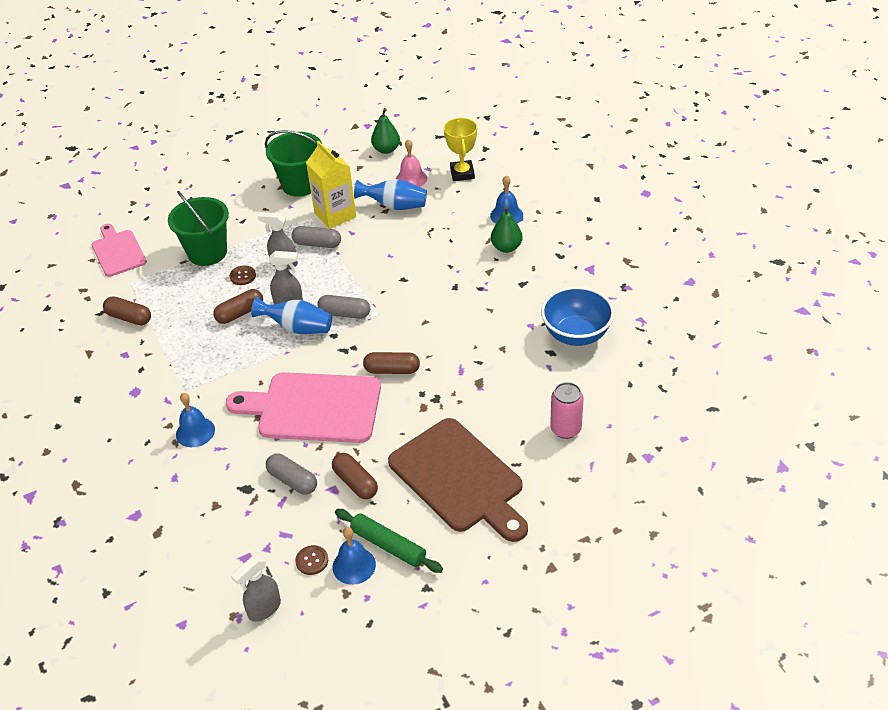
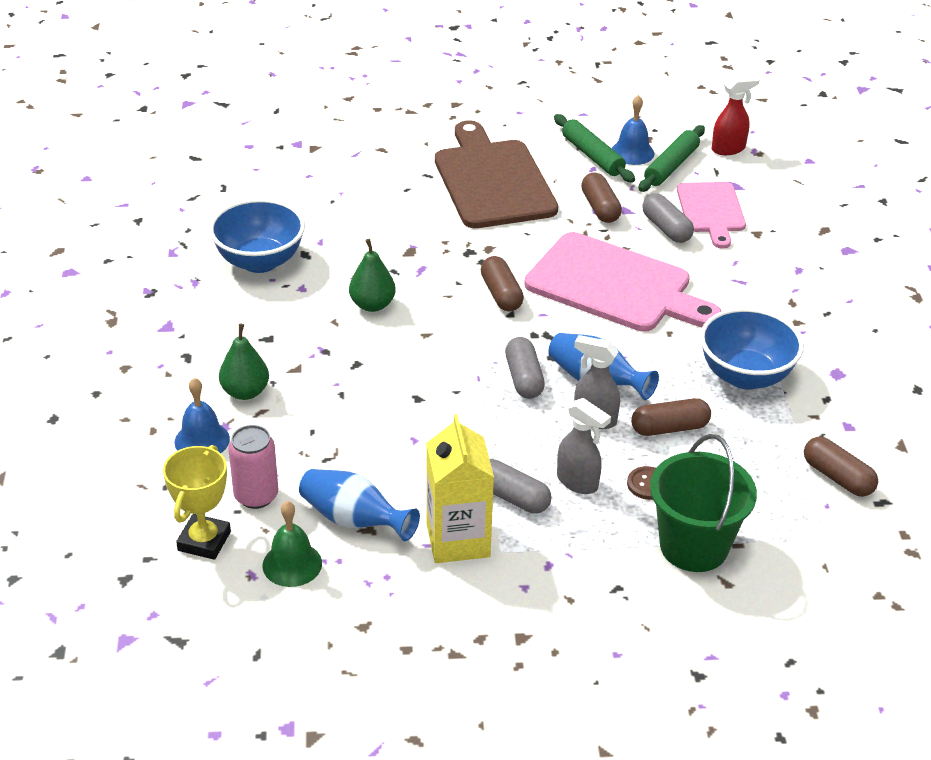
camera: 160 degrees left, 5 degrees down
pink cutting board [92,224,147,277] -> pink cutting board moved to [677,182,746,249]
blue bell [176,393,215,447] -> none
grey spray bottle [231,556,281,622] -> red spray bottle [712,74,760,155]
green bucket [265,130,322,197] -> none
brown button [295,545,328,575] -> green rolling pin [639,125,705,192]
grey capsule [317,295,370,319] -> grey capsule turned 45 degrees clockwise [505,337,545,399]
brown capsule [363,352,420,374] -> brown capsule turned 45 degrees clockwise [481,256,524,312]
green pear [371,108,400,154] -> green pear moved to [349,239,396,312]
pink bell [396,139,427,187] -> green bell [262,501,322,587]
pink can [550,382,584,439] -> pink can moved to [228,425,278,509]
none -> blue bowl [700,308,804,390]

